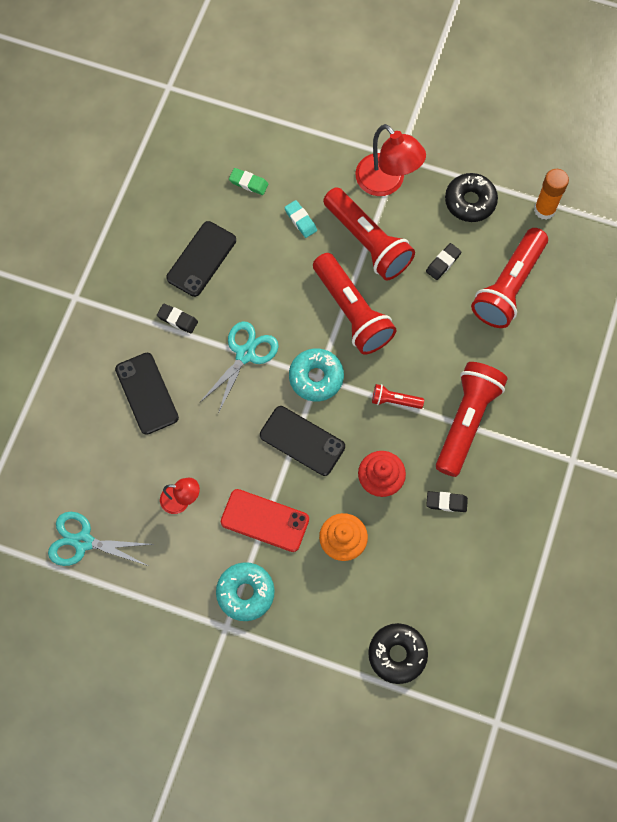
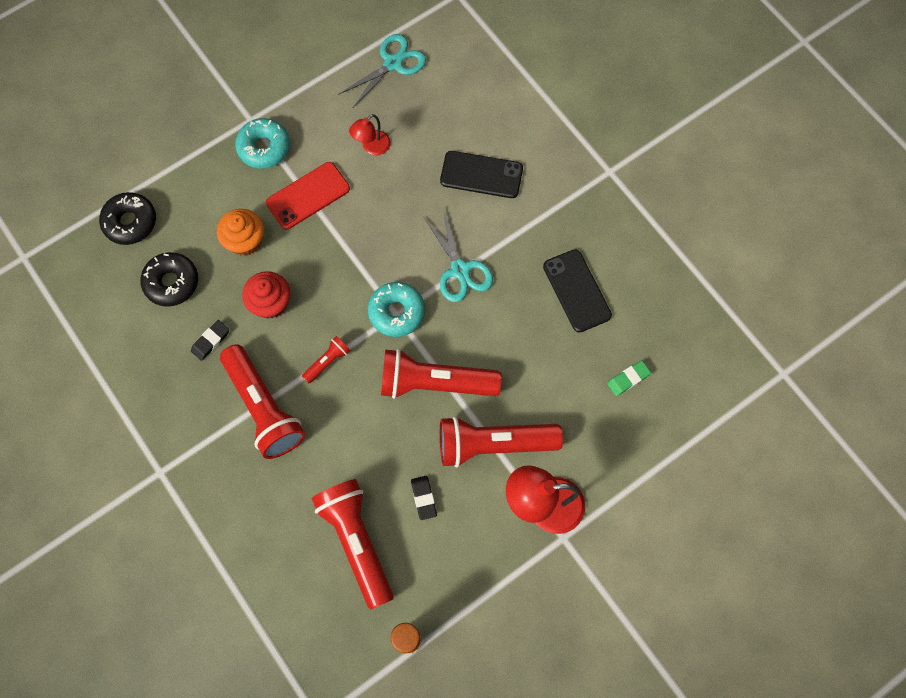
camera: 125 degrees right, 0 degrees up
black eraser [157,303,198,334] -> none
black phone [260,406,345,476] -> none
turquoise eraser [284,200,317,238] -> none
black donut [445,173,498,222] -> black donut moved to [140,252,198,307]

